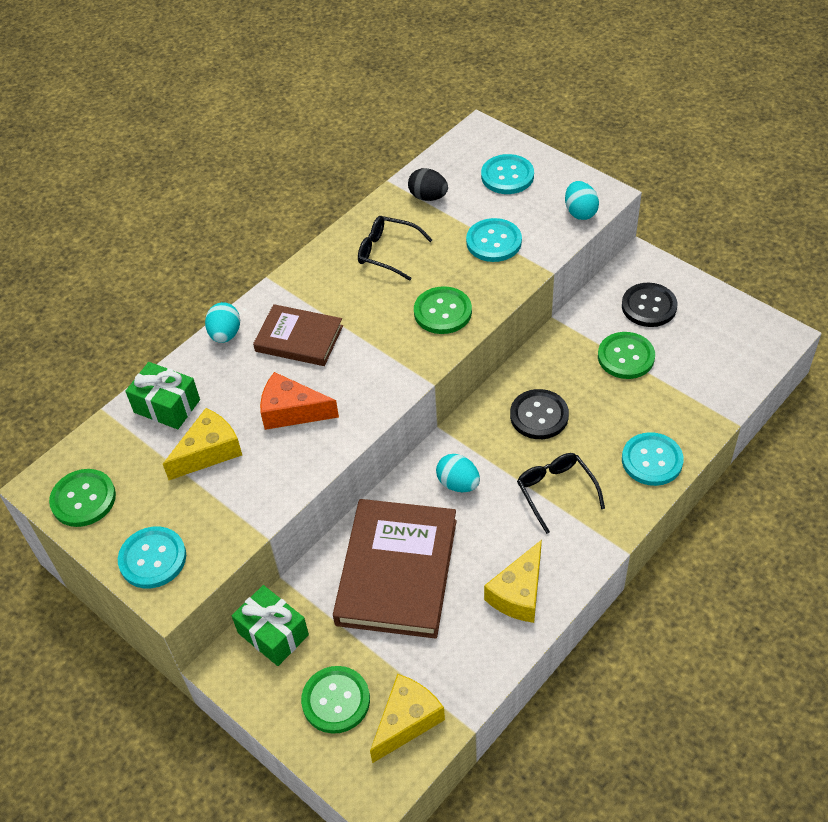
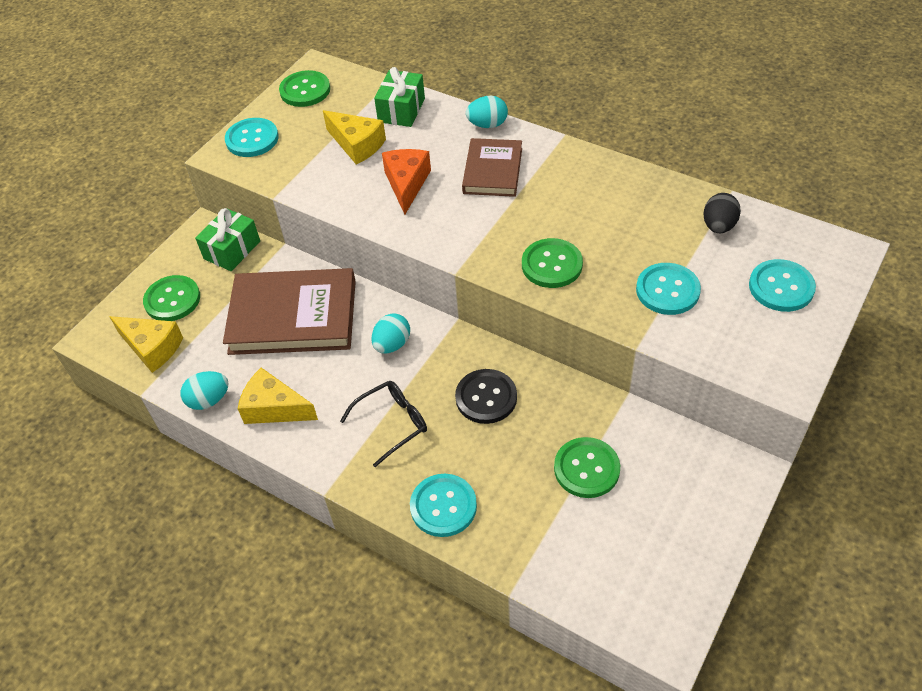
camera: 80 degrees right, 0 degrees up
black glasses [358,216,432,281] -> none
turquoise egg [565,181,599,220] -> turquoise egg moved to [181,371,229,410]
black button [622,283,678,327] -> none

